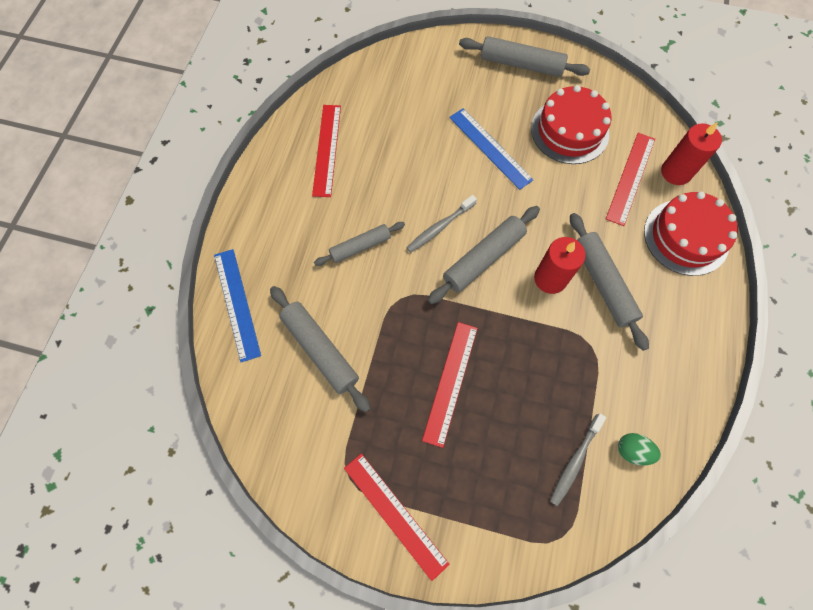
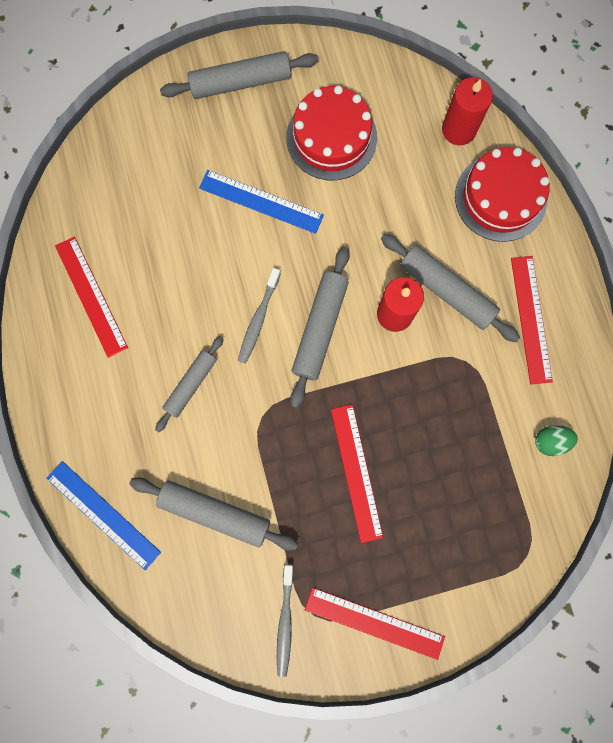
camera: 30 degrees left, 10 degrees up
grey toothbrush [550,413,606,506] -> grey toothbrush moved to [277,564,294,677]
red ruler [606,133,655,226] -> red ruler moved to [511,256,553,384]

